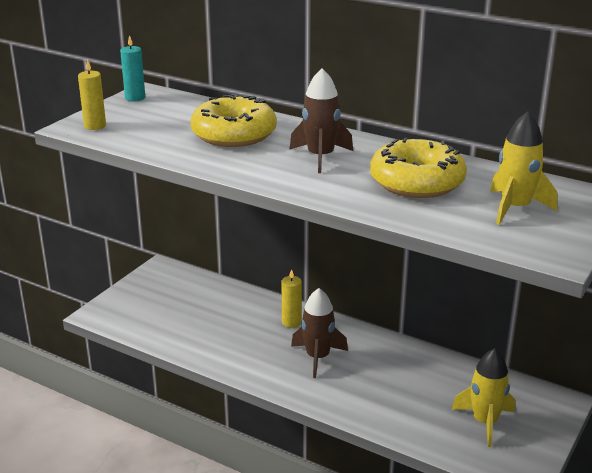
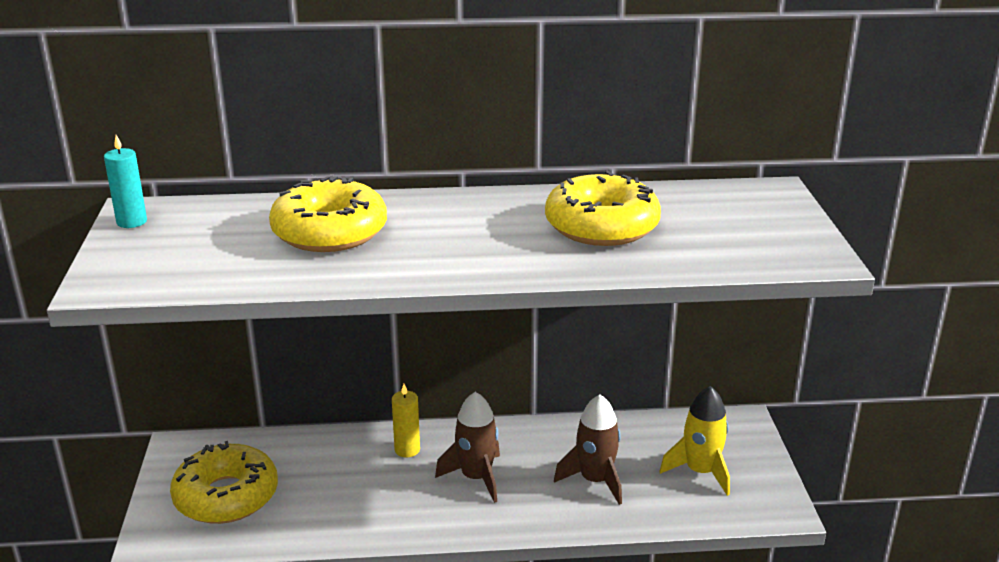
camera: 35 degrees left, 0 degrees up
yellow candle [78,59,106,130] -> none
brown rocket [289,68,353,173] -> brown rocket moved to [554,394,622,505]
yellow rocket [490,111,557,225] -> none
none -> yellow donut [170,441,278,524]

